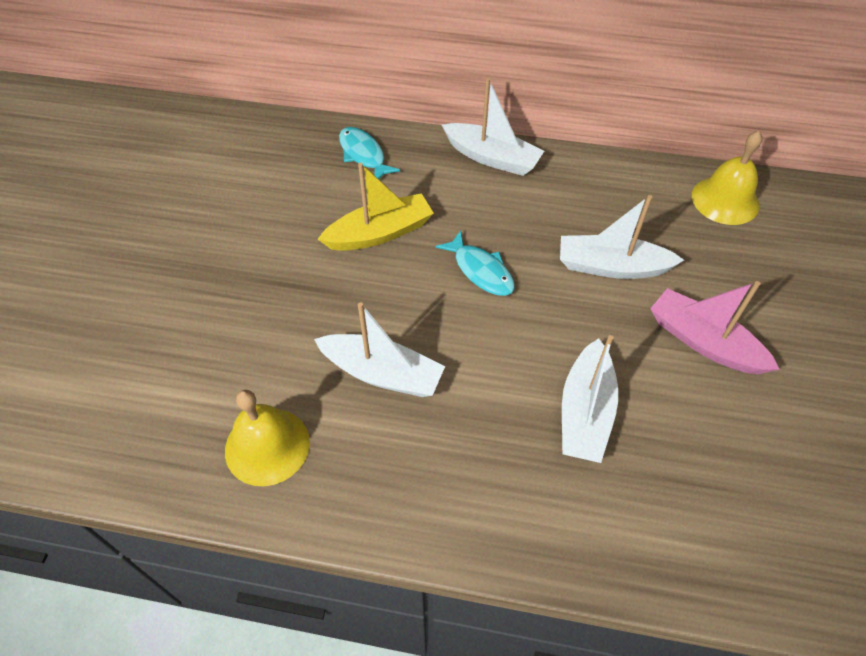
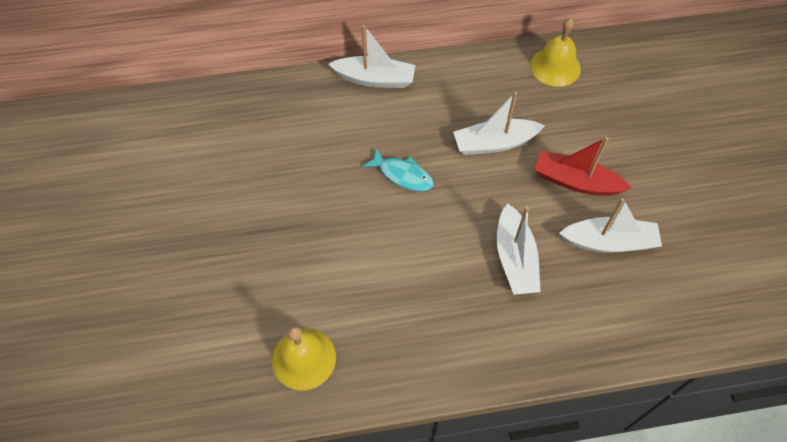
camera: 20 degrees left, 5 degrees up
white boat [314,302,445,397] -> white boat moved to [559,198,662,252]
yellow boat [318,163,434,251] -> none
turquoise fish [339,127,400,179] -> none
pink boat [650,281,780,374] -> red boat [535,137,632,196]

